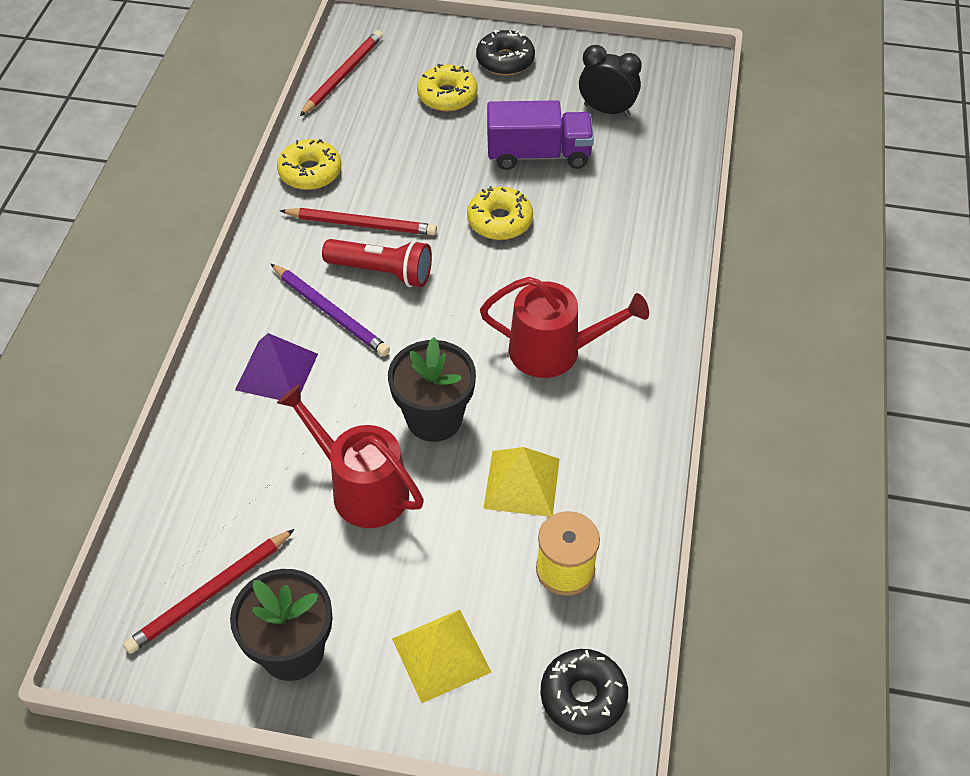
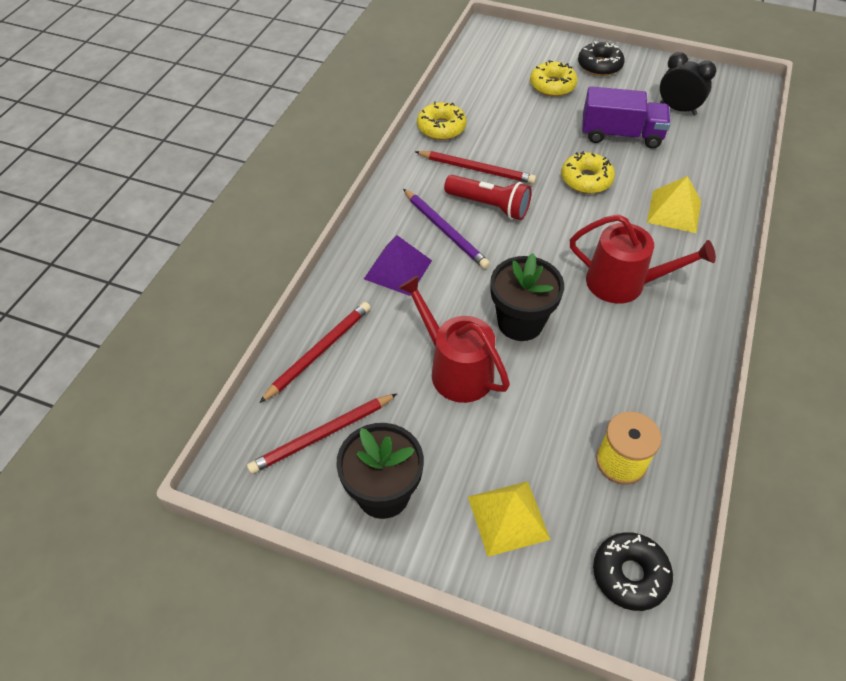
camera: 10 degrees right, 0 degrees up
red pencil [300,30,383,116] -> red pencil moved to [259,302,371,403]
yellow pyramid [483,447,559,517] -> yellow pyramid moved to [647,176,701,233]

